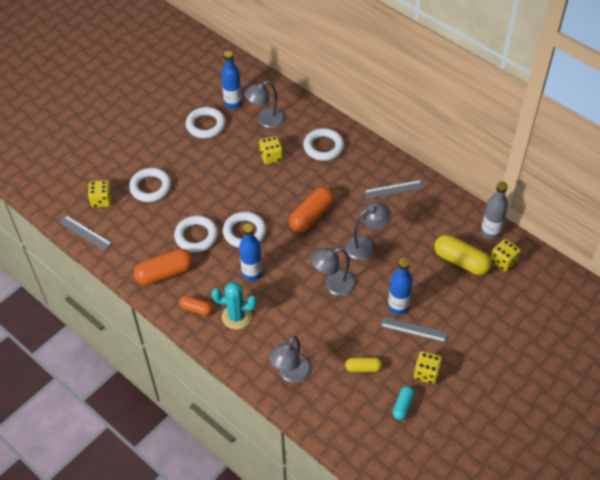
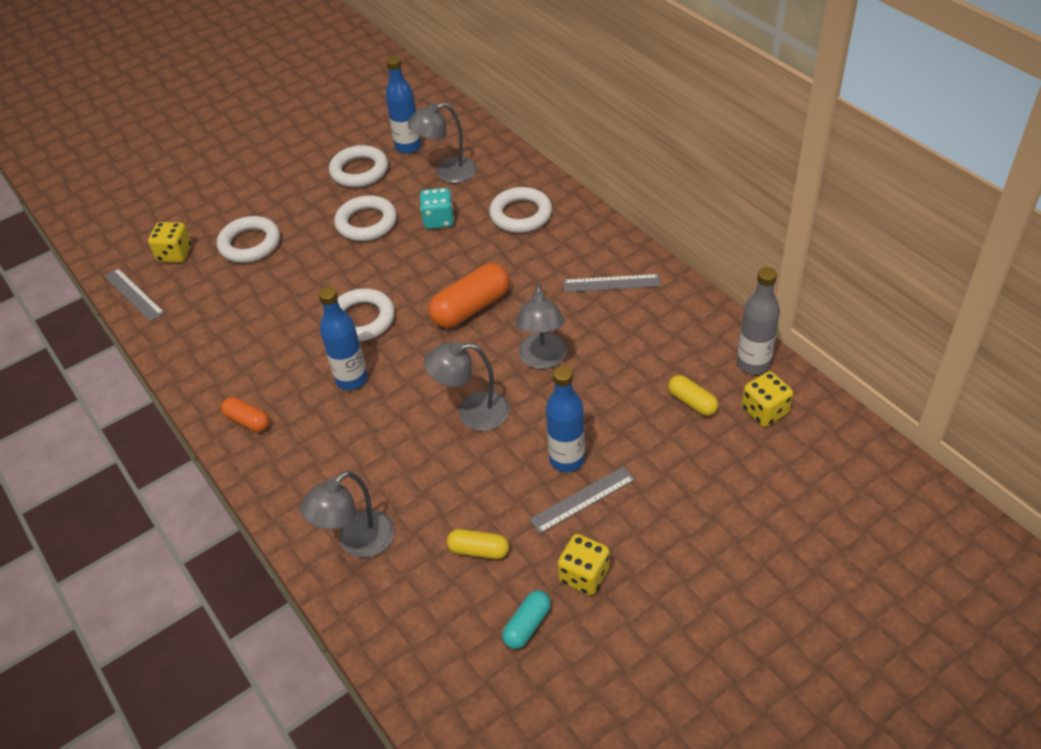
camera: 15 degrees right, 5 degrees down
orange capsule [133,249,193,285] -> none
white ring [174,215,218,252] -> white ring moved to [334,195,397,241]
turquoise cactus [211,282,257,329] -> none
yellow dice [259,136,283,164] -> turquoise dice [420,187,454,229]
grey lamp [345,202,391,260] -> grey lamp turned 105 degrees clockwise [516,283,567,369]
grey ruler [380,317,448,342] -> grey ruler turned 60 degrees counterclockwise [529,466,635,534]
yellow capsule [434,235,492,275] -> yellow capsule [668,375,718,416], size x0.56

